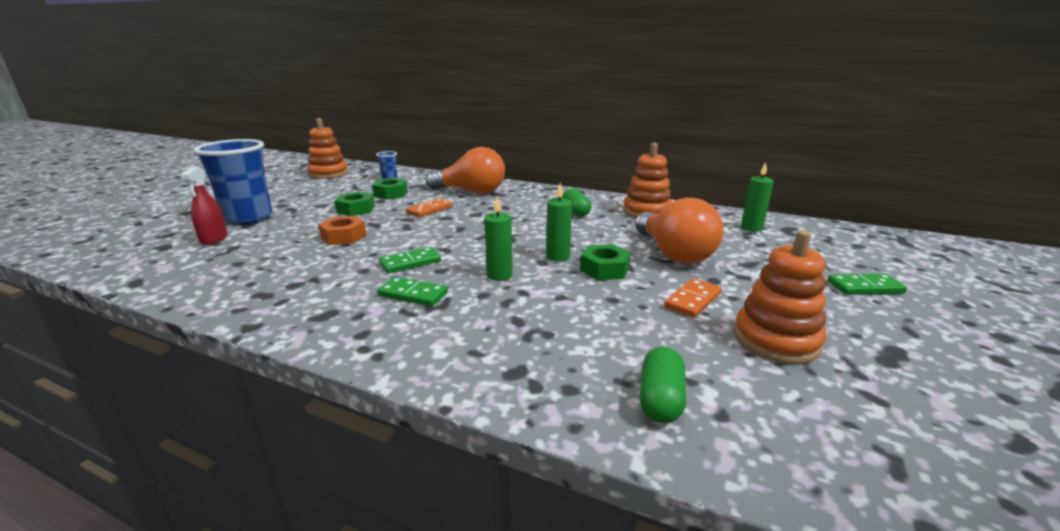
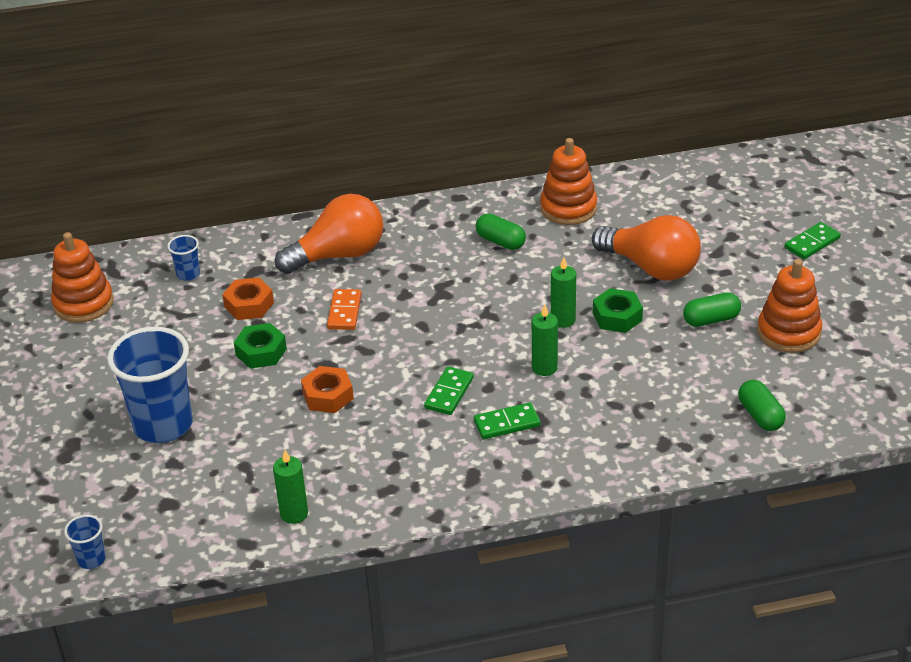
camera: 35 degrees left, 15 degrees up
red spray bottle [180,166,227,245] -> none
green nut [372,178,408,199] -> orange nut [222,278,274,320]
orange domino [664,278,722,318] -> green capsule [683,292,741,327]
green candle [741,162,774,232] -> green candle moved to [273,450,308,524]
none -> blue cup [64,515,106,569]

